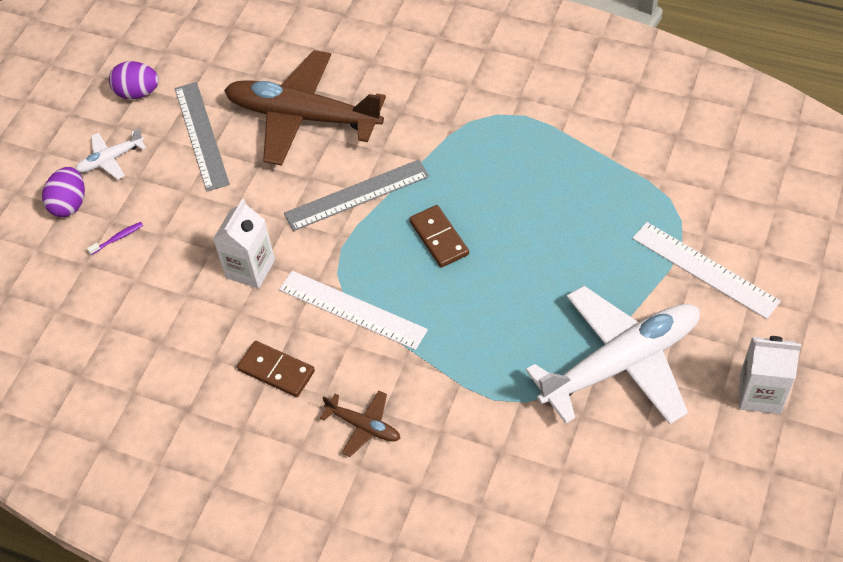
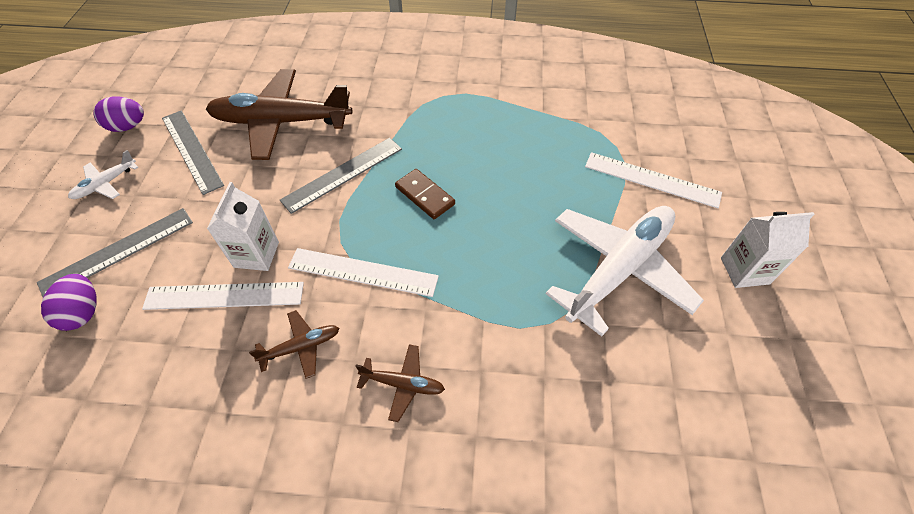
camera: 20 degrees left, 0 degrees up
purple egg [42,167,85,217] -> purple egg moved to [41,274,97,331]
purple toothbrush [87,222,143,255] -> grey ruler [37,208,193,297]
brown domino [237,341,315,397] -> brown plane [249,310,339,379]
none -> white ruler [142,282,304,310]

